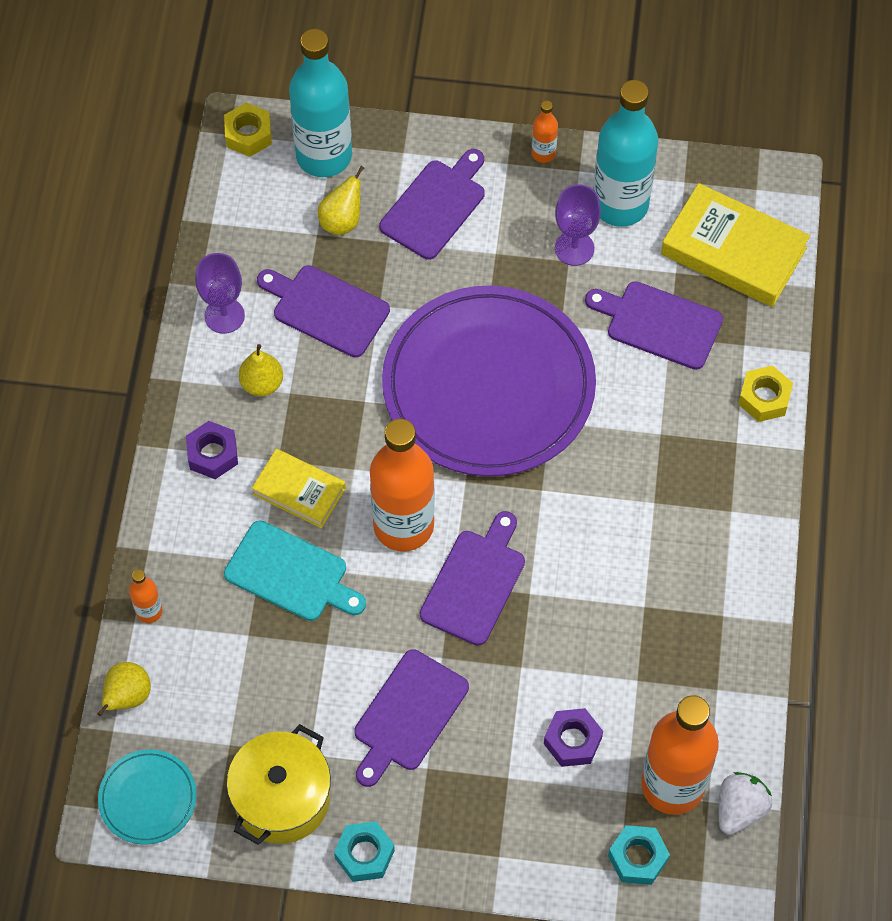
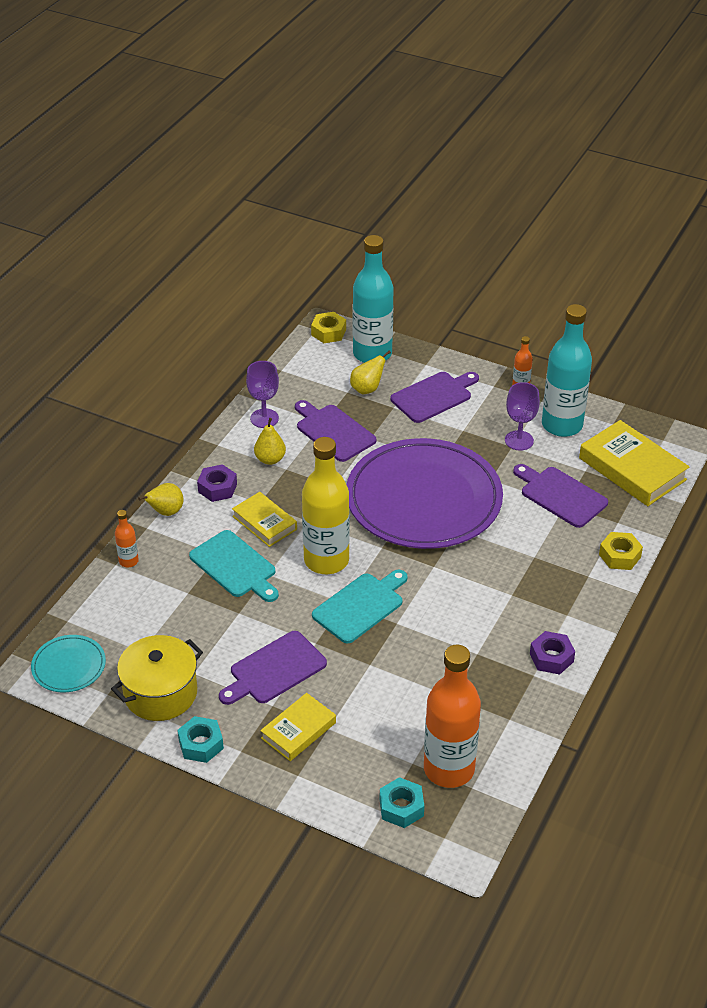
camera: 20 degrees right, 20 degrees down
yellow pear [97,662,151,716] -> yellow pear moved to [138,483,184,516]
orange bottle [370,419,435,552] -> yellow bottle [302,437,350,574]
purple cutting board [420,511,525,646] -> turquoise cutting board [312,570,408,644]
purple nut [544,708,603,767] -> purple nut moved to [530,631,575,675]
white strawberry [719,772,772,835] -> none
none -> yellow book [260,693,336,761]

